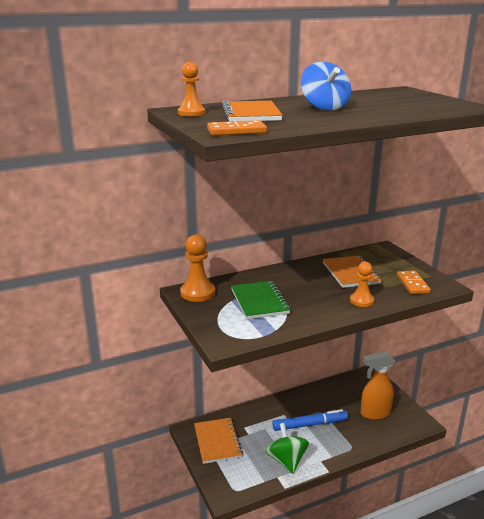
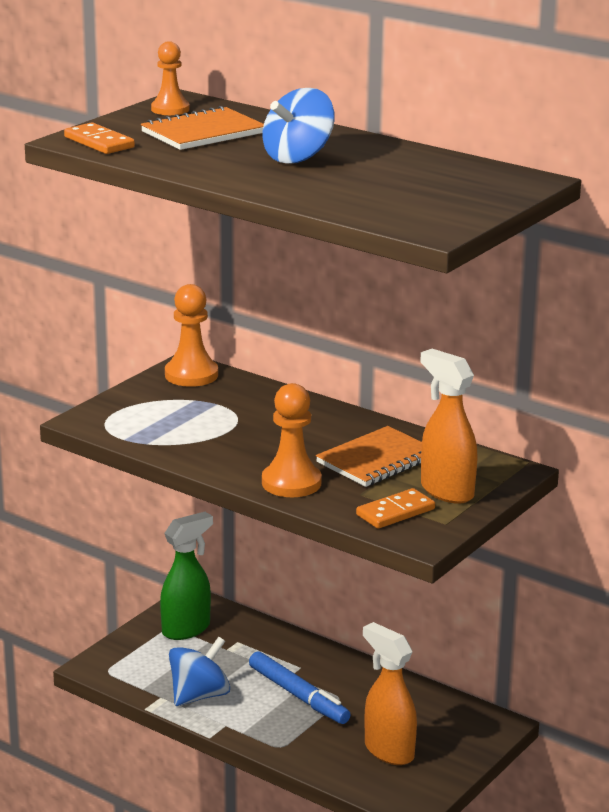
camera: 60 degrees right, 0 degrees up
orange notebook [194,418,243,464] -> green spray bottle [160,512,213,640]
green notebook [231,281,291,319] -> none
green spinning top [266,423,309,474] -> blue spinning top [169,637,230,706]
orange pawn [350,262,374,307] -> orange pawn [262,383,322,497], size x1.50
none -> orange spray bottle [420,349,478,504]

